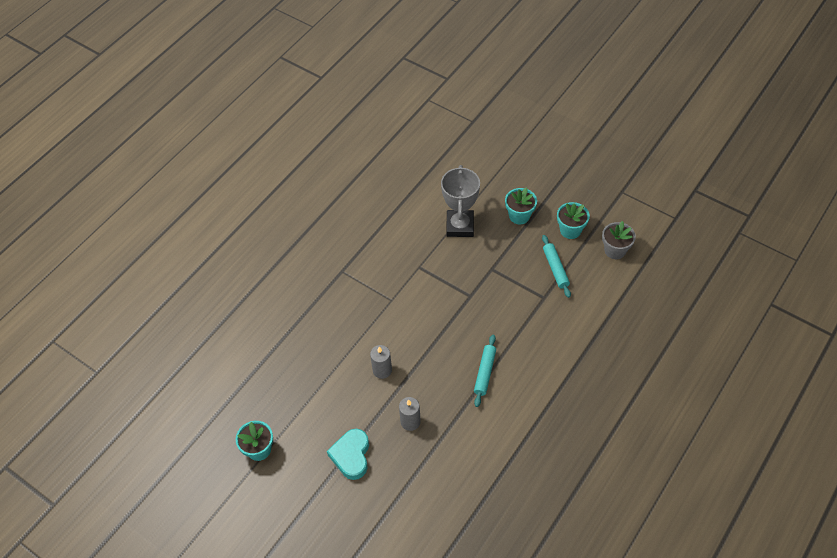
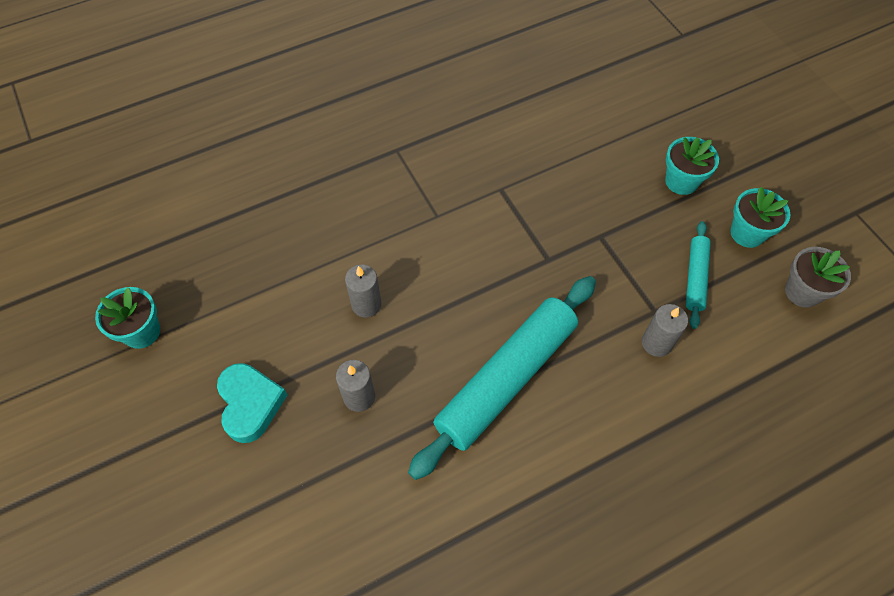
camera: 25 degrees right, 5 degrees up
turquoise heart [327,429,369,480] -> turquoise heart turned 135 degrees clockwise [217,363,288,443]
grey trophy [441,165,480,237] -> none
turquoise rolling pin [474,335,496,407] -> turquoise rolling pin [408,276,596,480], size x2.08
none -> grey candle [642,304,688,357]

